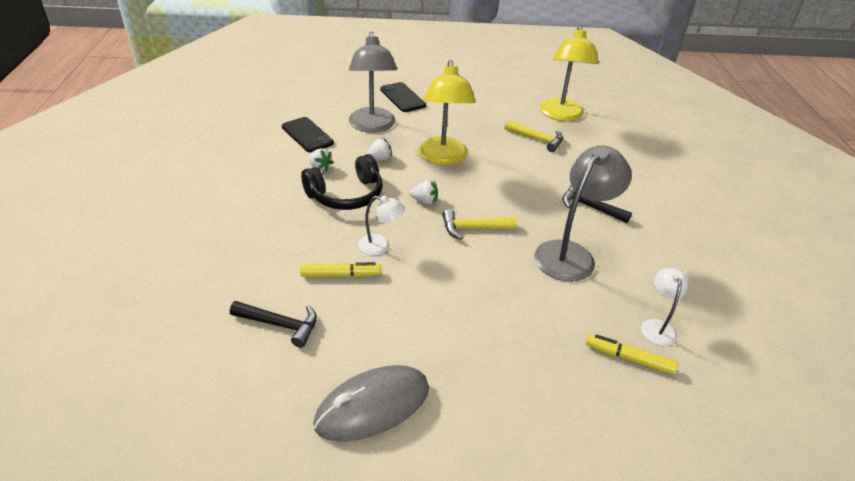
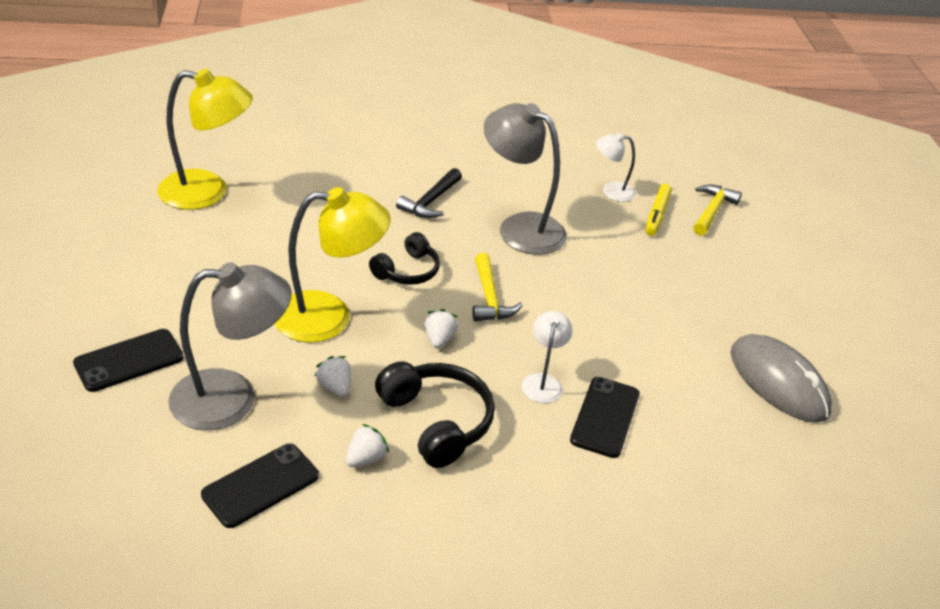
camera: 95 degrees left, 0 degrees up
black hammer [230,301,317,348] -> none
yellow marker [300,262,381,277] -> black phone [570,377,640,458]
yellow hammer [504,120,563,152] -> yellow hammer moved to [693,185,742,236]
none -> black headphones [369,232,440,285]

